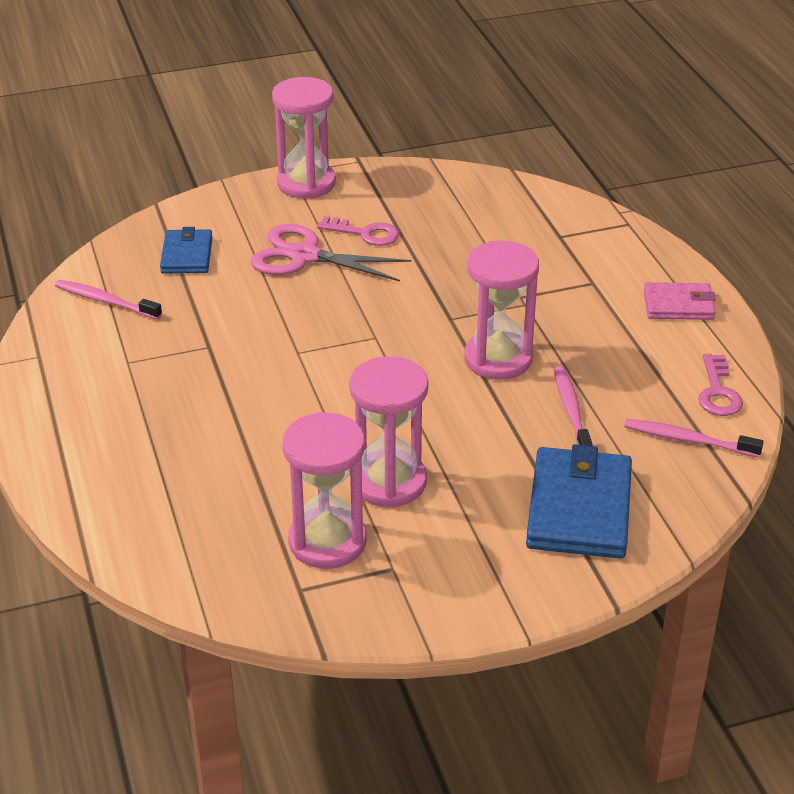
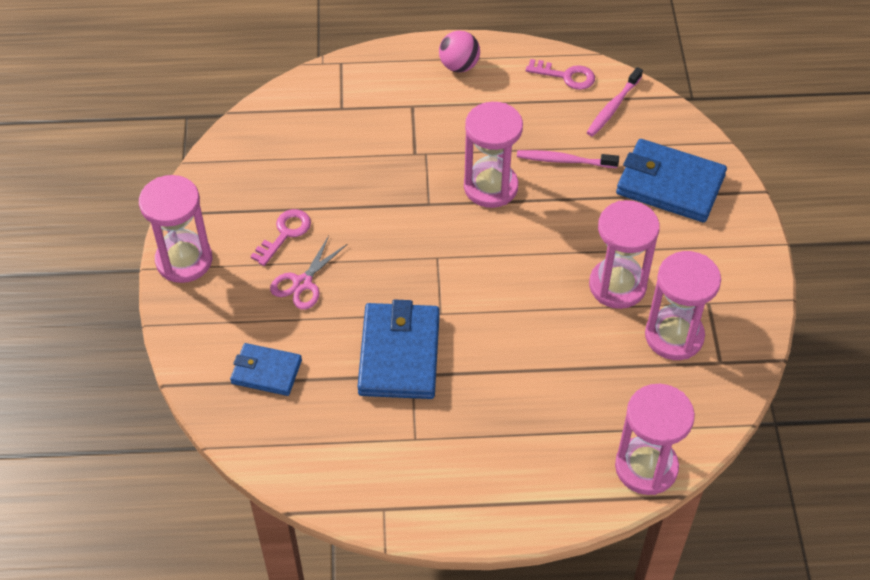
camera: 75 degrees left, 15 degrees up
pink toothbrush [55,280,162,320] -> none
pink scissors [251,224,411,282] -> pink scissors [270,236,347,310], size x0.65
pink wallet [644,282,716,320] -> pink ball [439,30,480,73]
none -> blue wallet [357,299,440,399]
none -> pink hourglass [615,384,695,495]

